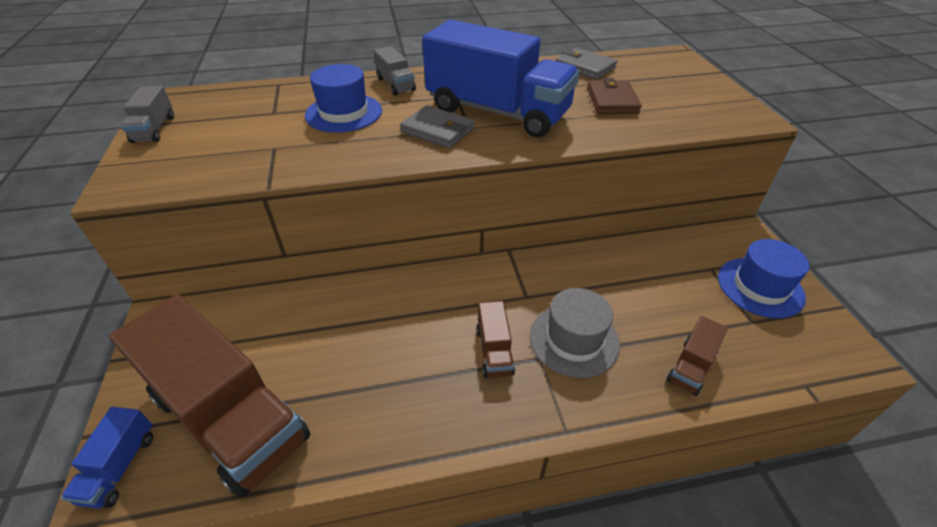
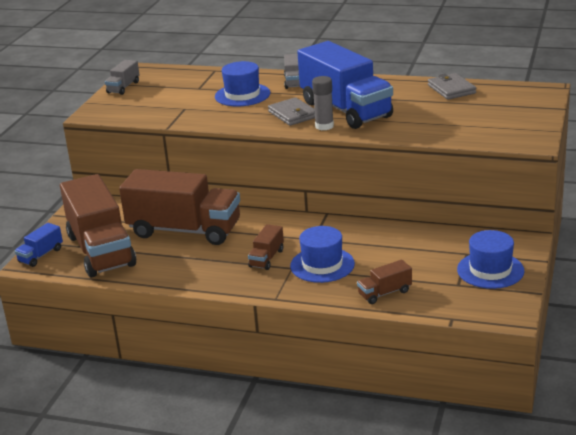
camera: 30 degrees right, 15 degrees down
grey hat [530,288,620,378] -> blue hat [290,226,355,283]
brown wallet [587,78,642,114] -> none
none -> brown truck [119,169,240,245]
none -> grey glue stick [312,76,334,130]

